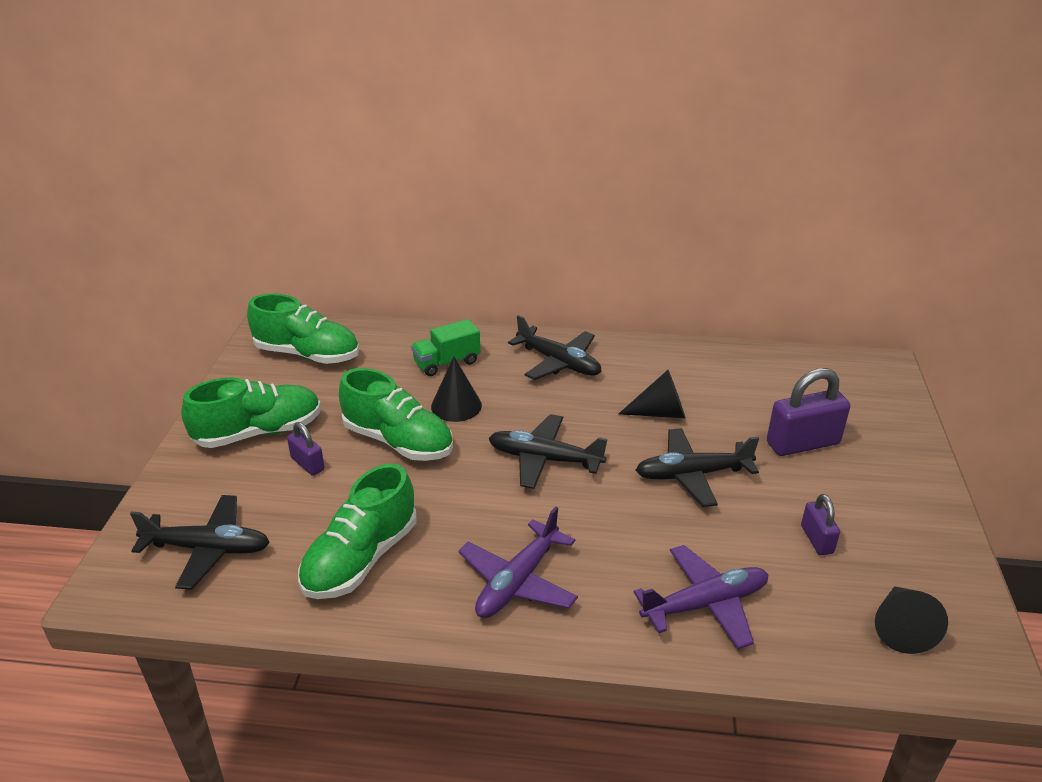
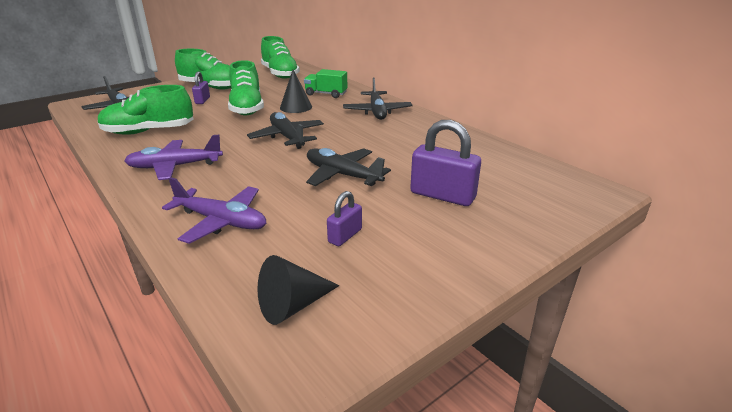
camera: 45 degrees right, 5 degrees down
black cone [619,370,685,418] -> none

